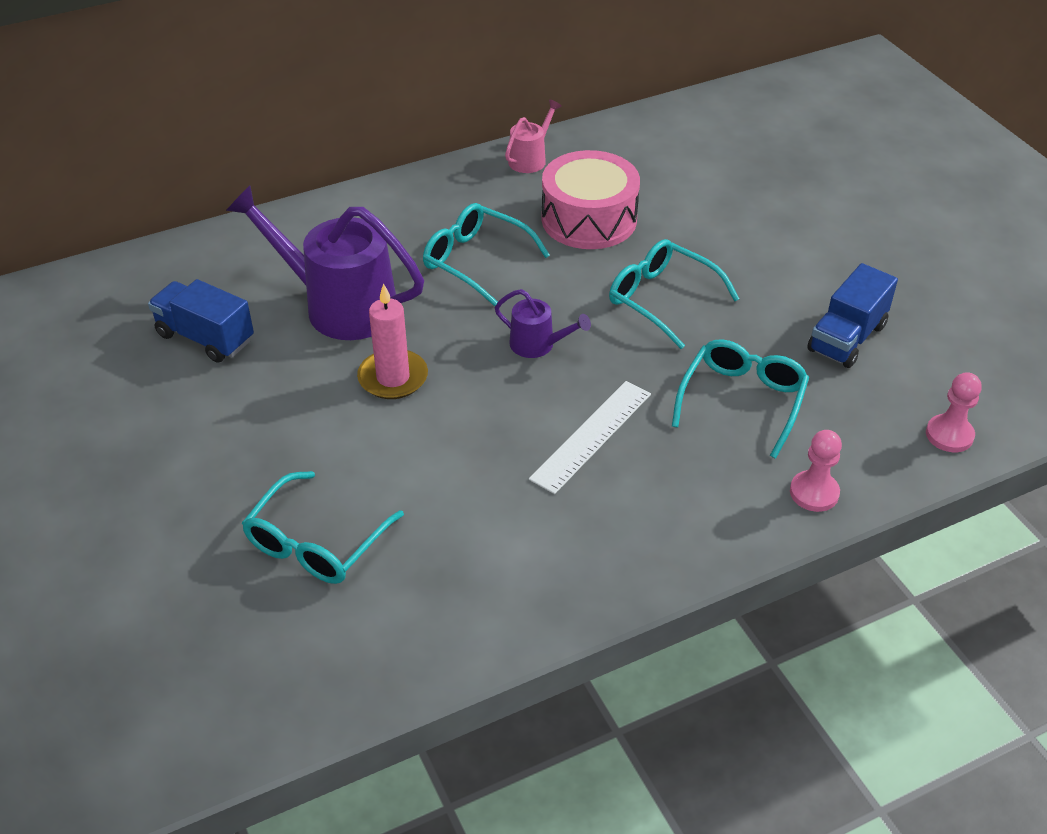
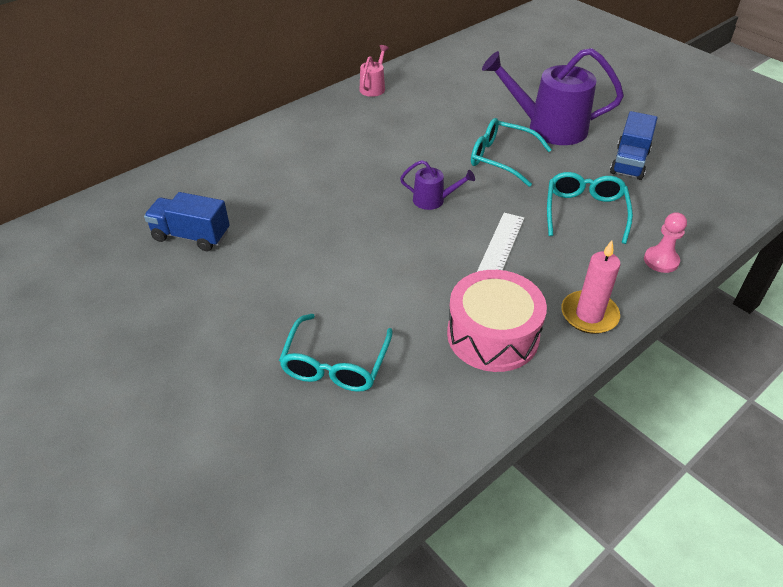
camera: 15 degrees left, 0 degrees up
purple watering can [226,186,424,340] -> purple watering can moved to [482,48,624,145]
pink candle [357,284,428,399] -> pink candle moved to [561,241,621,334]
turquoise glasses [423,203,550,306] -> none
pink drum [542,150,640,249] -> pink drum moved to [447,270,547,372]
pink pawn [926,372,982,452] -> none

